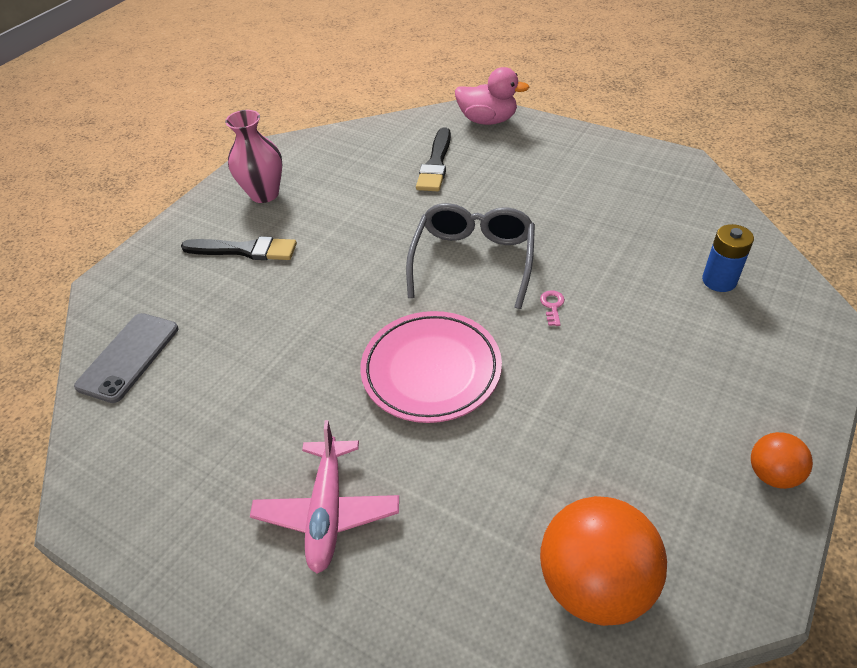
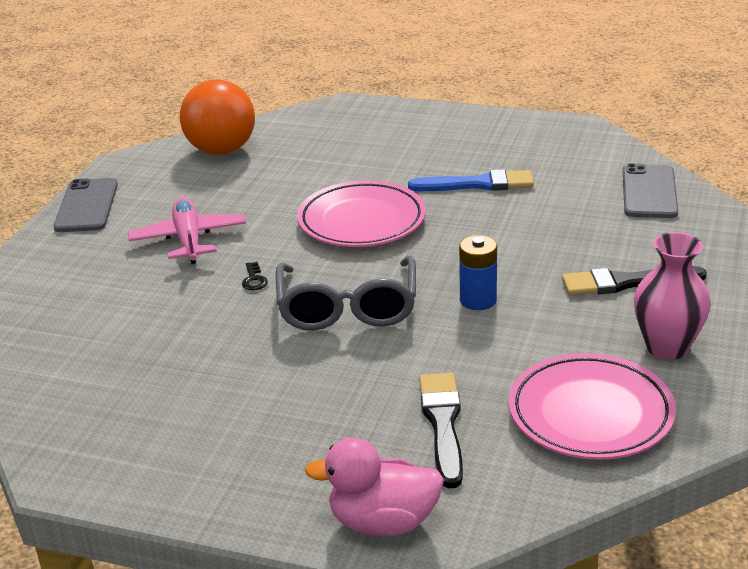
camera: 165 degrees right, 15 degrees down
pink plane [250,420,399,574] -> pink plane moved to [128,197,246,264]
pink key [540,290,565,326] -> black key [242,262,268,290]
blue battery [702,224,754,292] -> blue battery moved to [459,235,497,310]
orange ball [751,432,813,489] -> grey phone [54,178,118,232]
none -> blue brush [408,169,534,191]
none -> pink plate [509,353,676,460]

